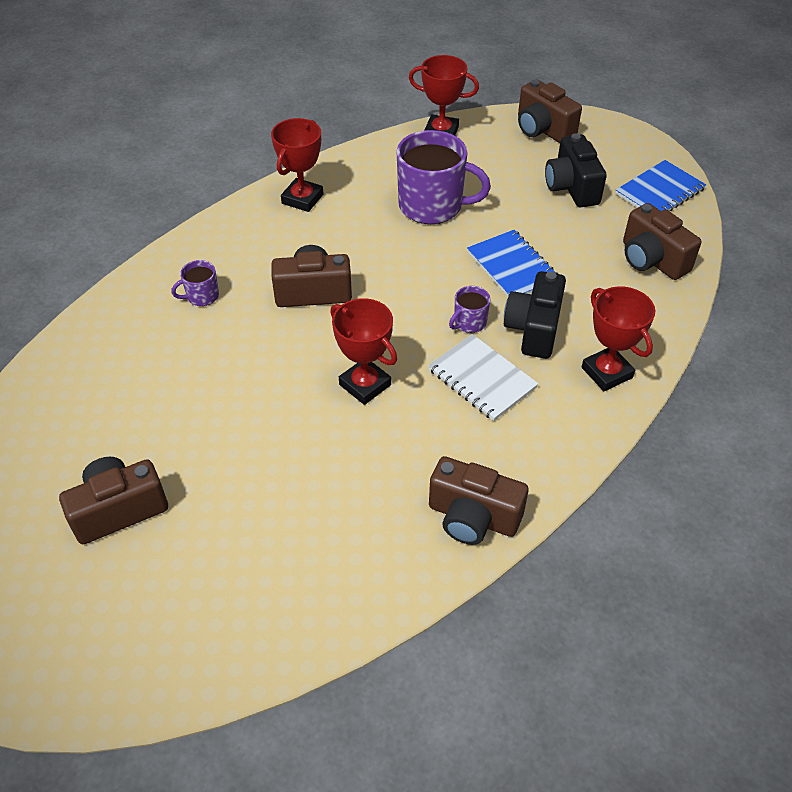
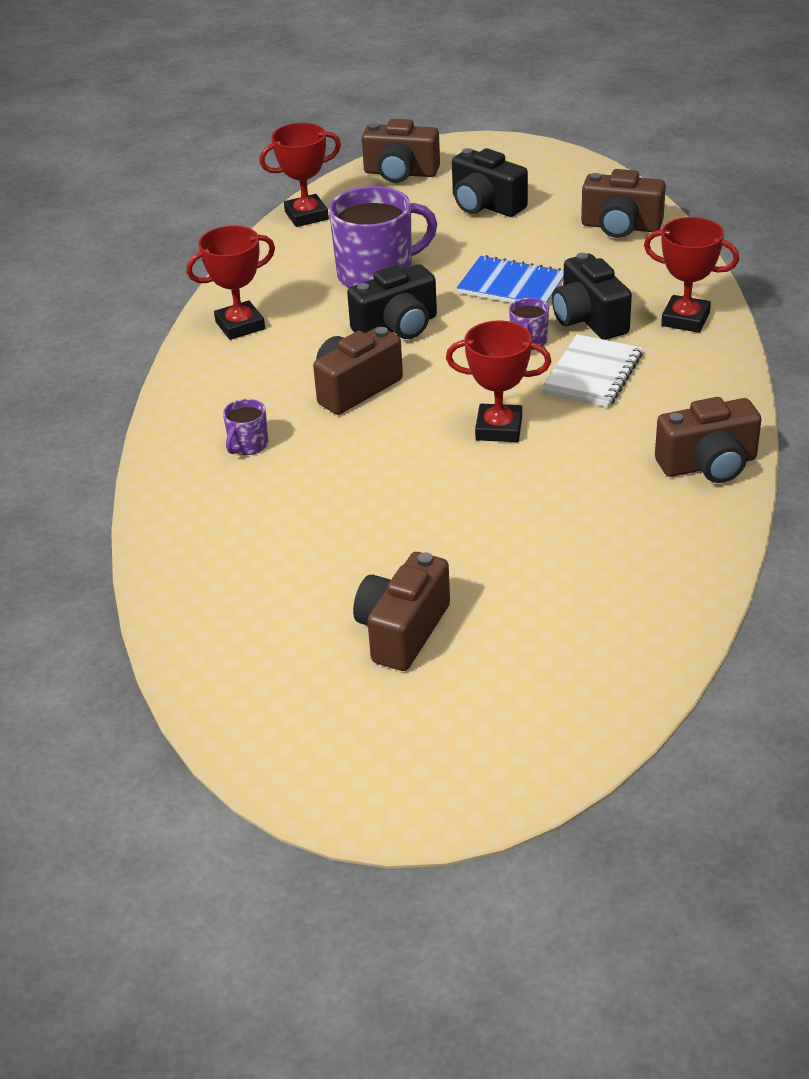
camera: 35 degrees left, 10 degrees down
red trophy [271,118,323,212] -> red trophy turned 75 degrees clockwise [187,226,275,340]
white notebook [428,334,538,421] -> white notebook turned 75 degrees counterclockwise [542,334,643,407]
blue notebook [615,160,706,211] -> none
none -> black camera [347,264,437,339]

